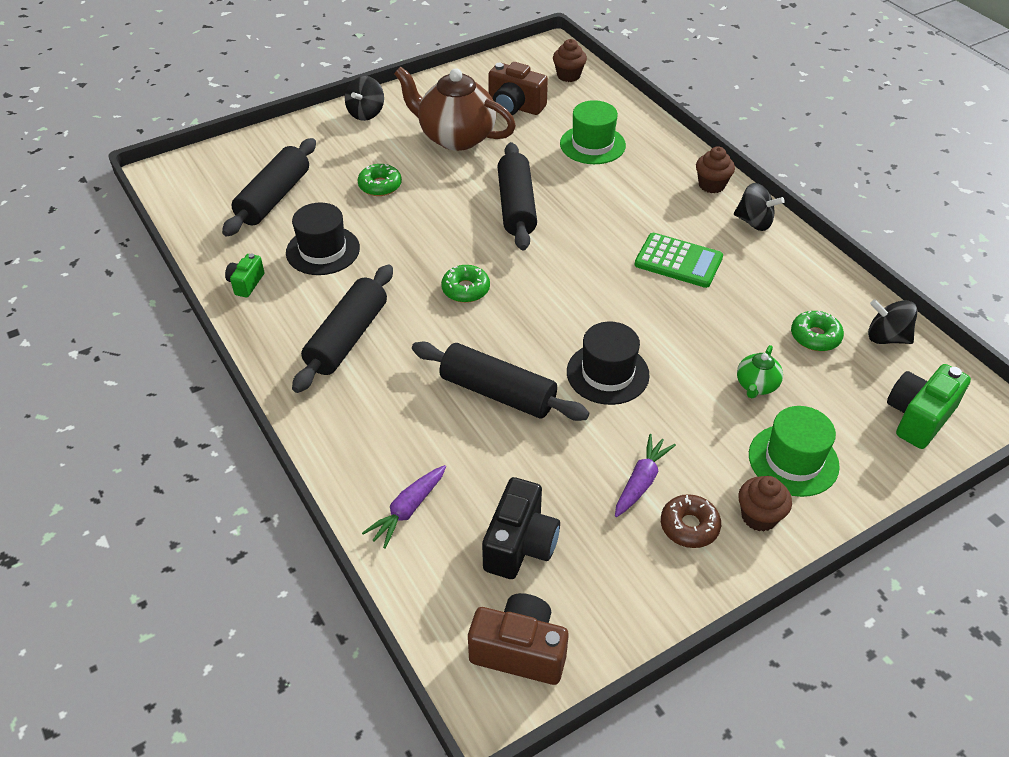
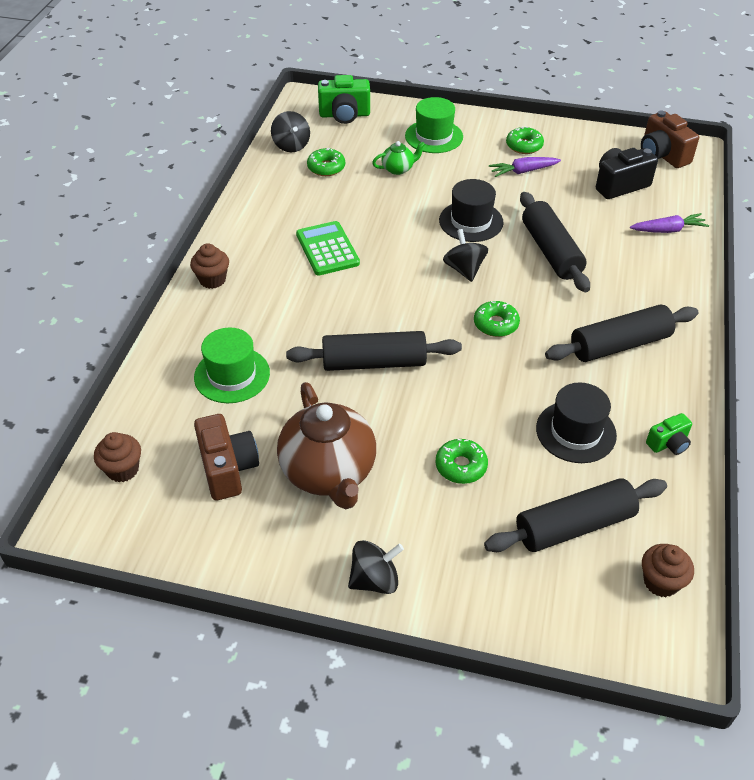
camera: 135 degrees left, 0 degrees up
black rolling pin [497,142,537,250] -> black rolling pin turned 45 degrees clockwise [286,331,462,371]
brown donut [661,494,721,548] -> green donut [506,126,544,154]
black spinning top [734,183,785,231] -> black spinning top moved to [443,229,488,282]
brown cupcake [738,476,792,532] -> brown cupcake moved to [642,544,694,597]

